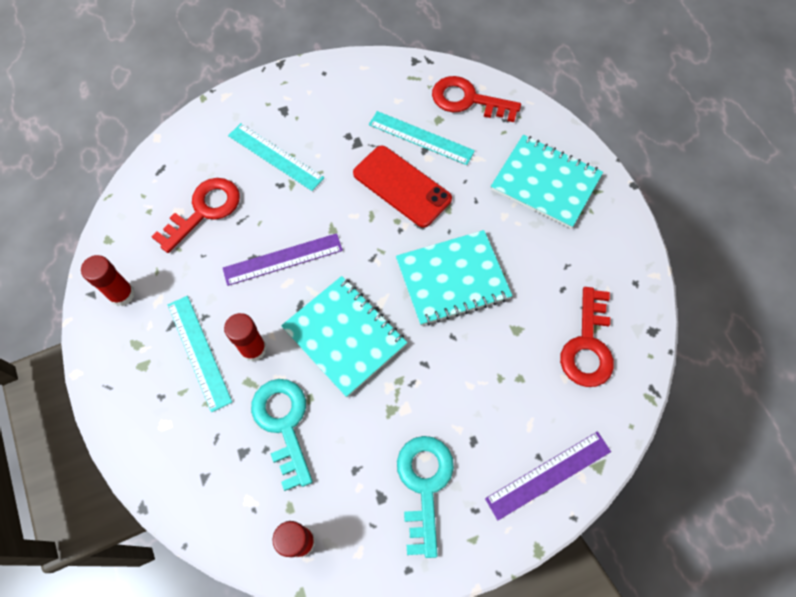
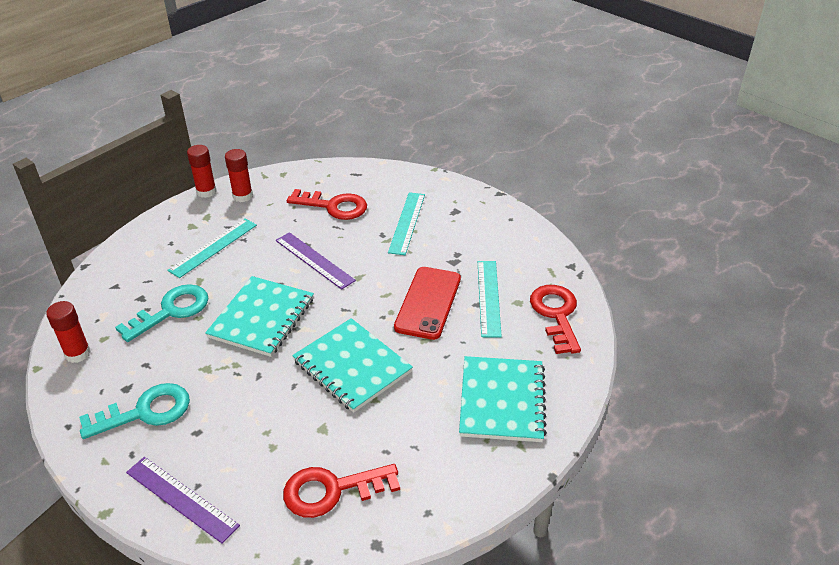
camera: 65 degrees right, 25 degrees down
red glue stick [224,313,267,362] -> red glue stick moved to [187,145,217,198]

